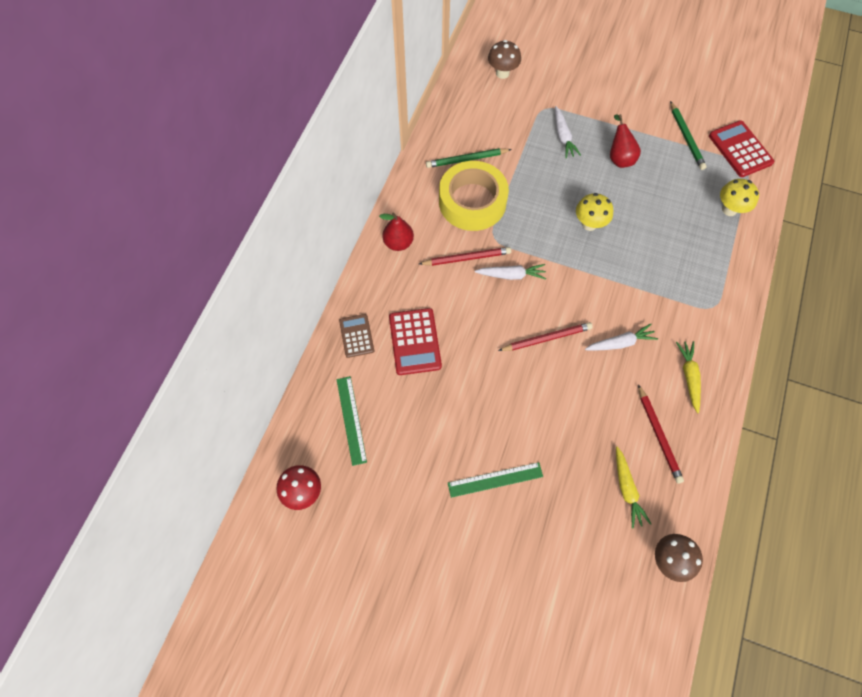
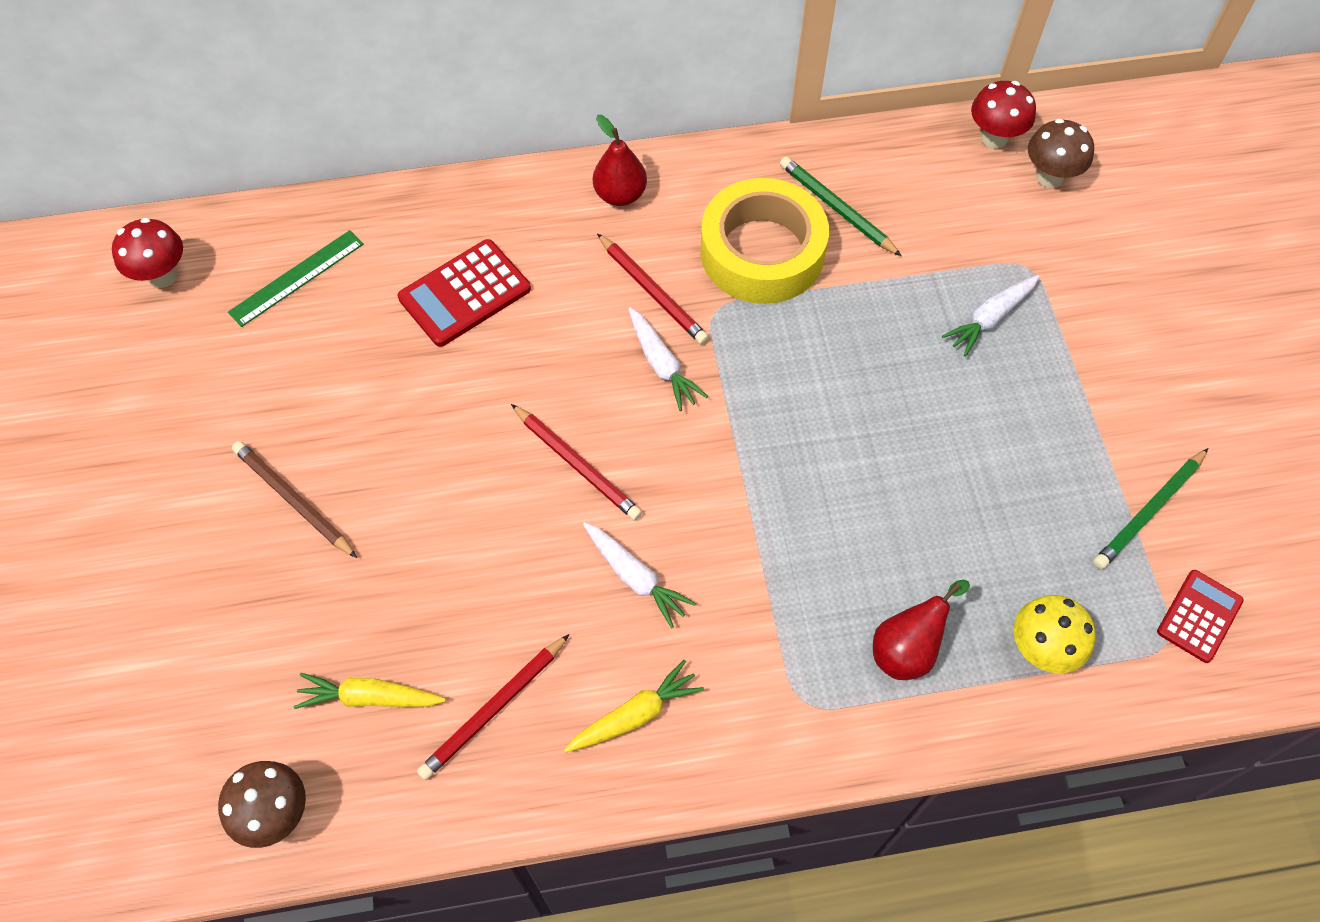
camera: 60 degrees right, 5 degrees down
brown calculator [339,314,374,358] -> none
green ruler [448,462,543,498] -> brown pencil [232,441,357,558]
yellow mushroom [576,193,613,231] -> none
red pear [610,114,641,168] -> red pear moved to [873,580,970,680]
yellow carrot [616,447,651,529] -> yellow carrot turned 45 degrees clockwise [294,673,446,709]
red calculator [709,120,774,177] -> red calculator [1157,570,1244,663], size x0.64
none -> red mushroom [971,81,1036,149]

